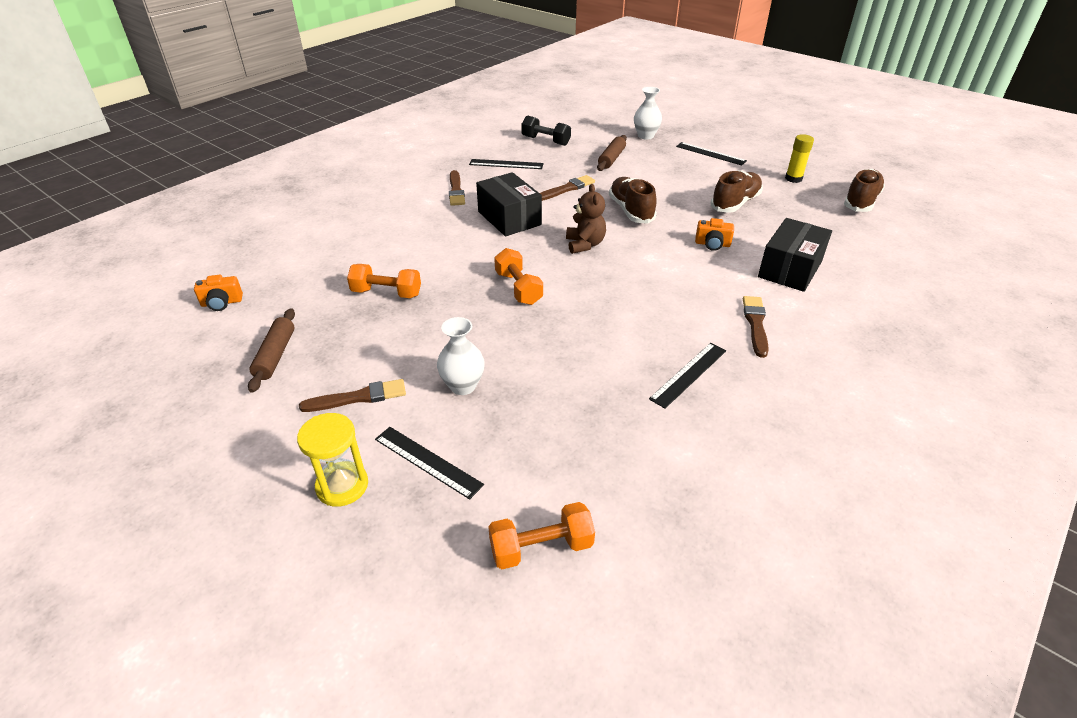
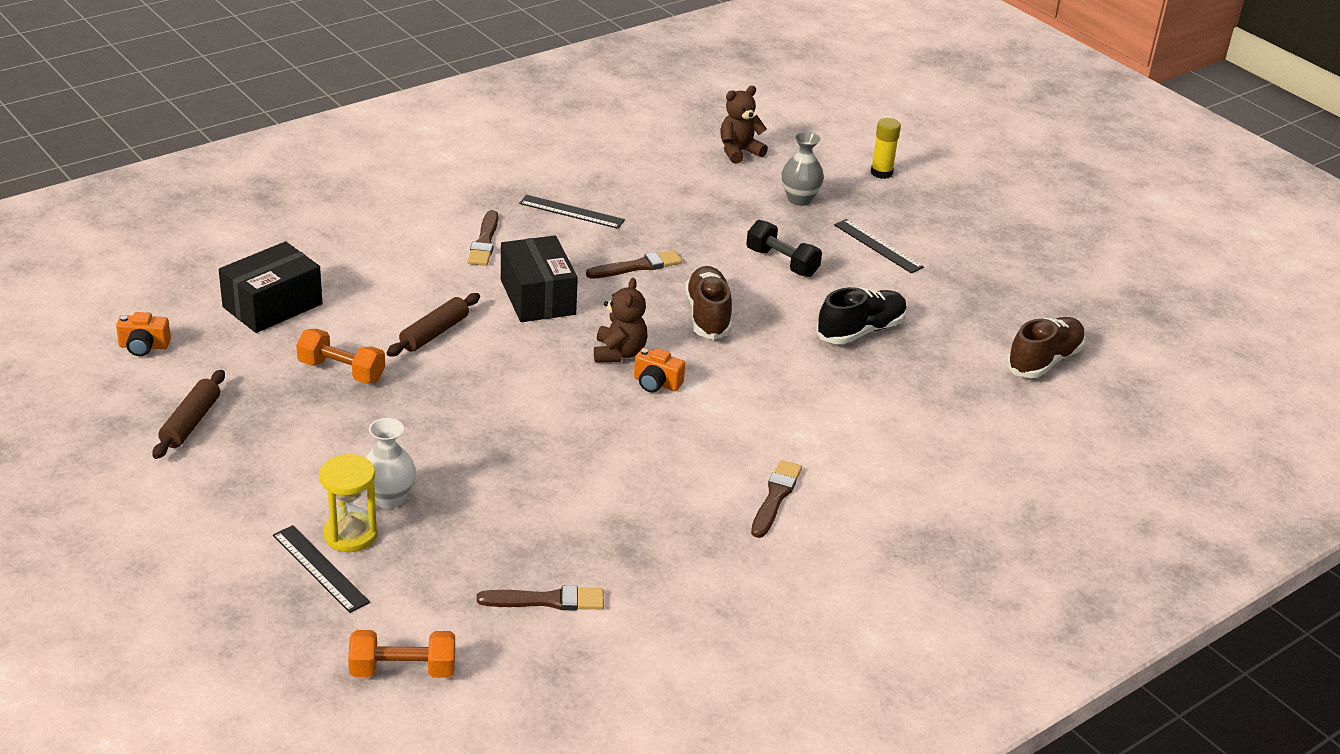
camera: 10 degrees right, 5 degrees down
yellow hourglass [297,413,368,507] -> yellow hourglass moved to [319,454,378,552]
brown brush [299,379,406,412] -> brown brush moved to [477,586,604,610]
orange dumbbell [494,248,543,305] -> none
black dumbbell [521,115,571,146] -> black dumbbell moved to [746,220,822,277]
brown rolling pin [597,135,627,171] -> brown rolling pin moved to [386,293,480,356]
white vase [634,87,662,140] -> grey vase [782,132,824,206]
black ruler [649,343,726,408] -> none
orange camera [695,218,734,251] -> orange camera moved to [634,348,685,393]
brown shoe [710,170,763,213] -> black shoe [816,287,907,344]
black box [758,218,832,292] -> black box moved to [219,241,322,333]
yellow glue stick [785,134,814,183] -> yellow glue stick moved to [871,118,901,179]
none -> brown teddy bear [720,86,768,164]

